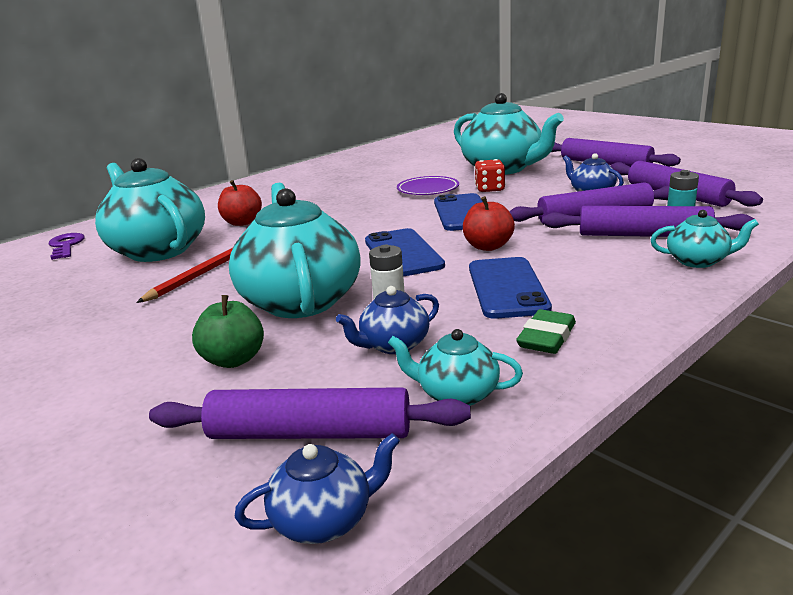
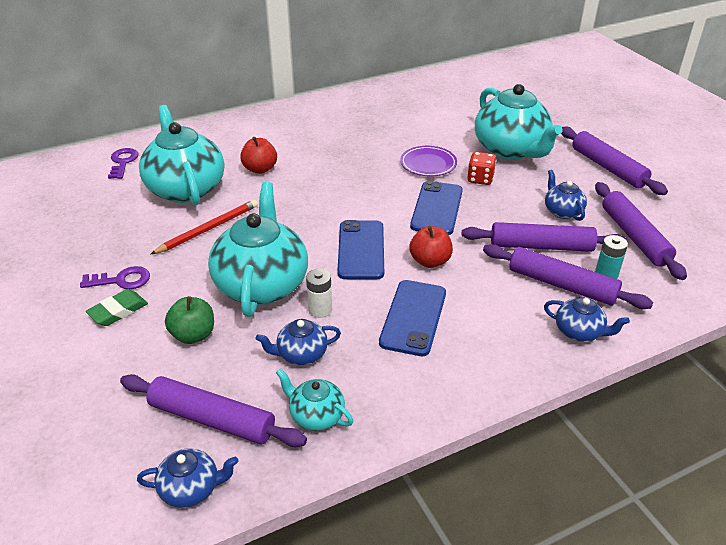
camera: 15 degrees right, 15 degrees up
green eraser [516,309,576,354] -> green eraser moved to [86,289,148,326]
turquoise teapot [650,210,759,268] -> blue teapot [544,297,630,342]
none -> purple key [80,266,150,289]

